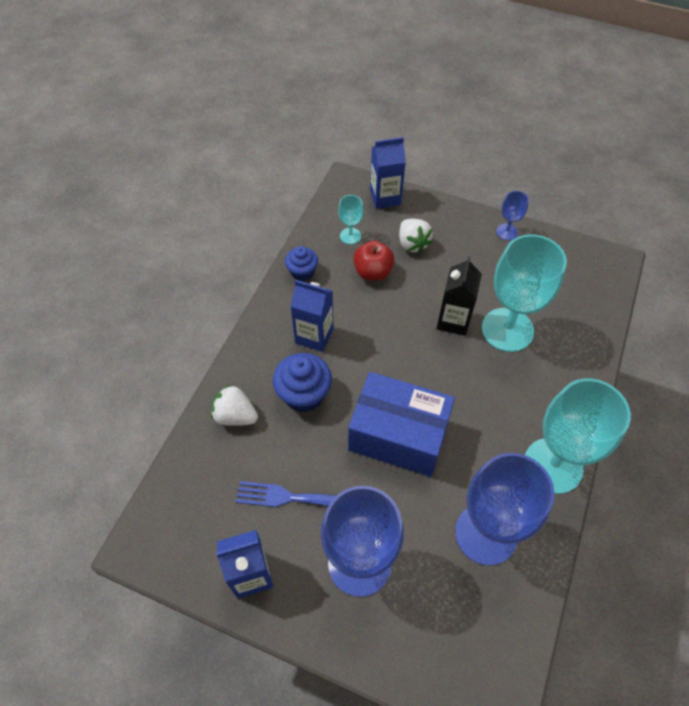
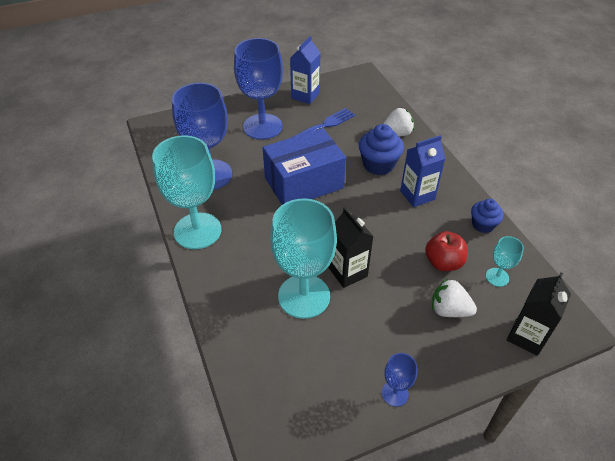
camera: 135 degrees right, 10 degrees down
blue carton [370,137,406,209] -> black carton [507,272,571,356]

